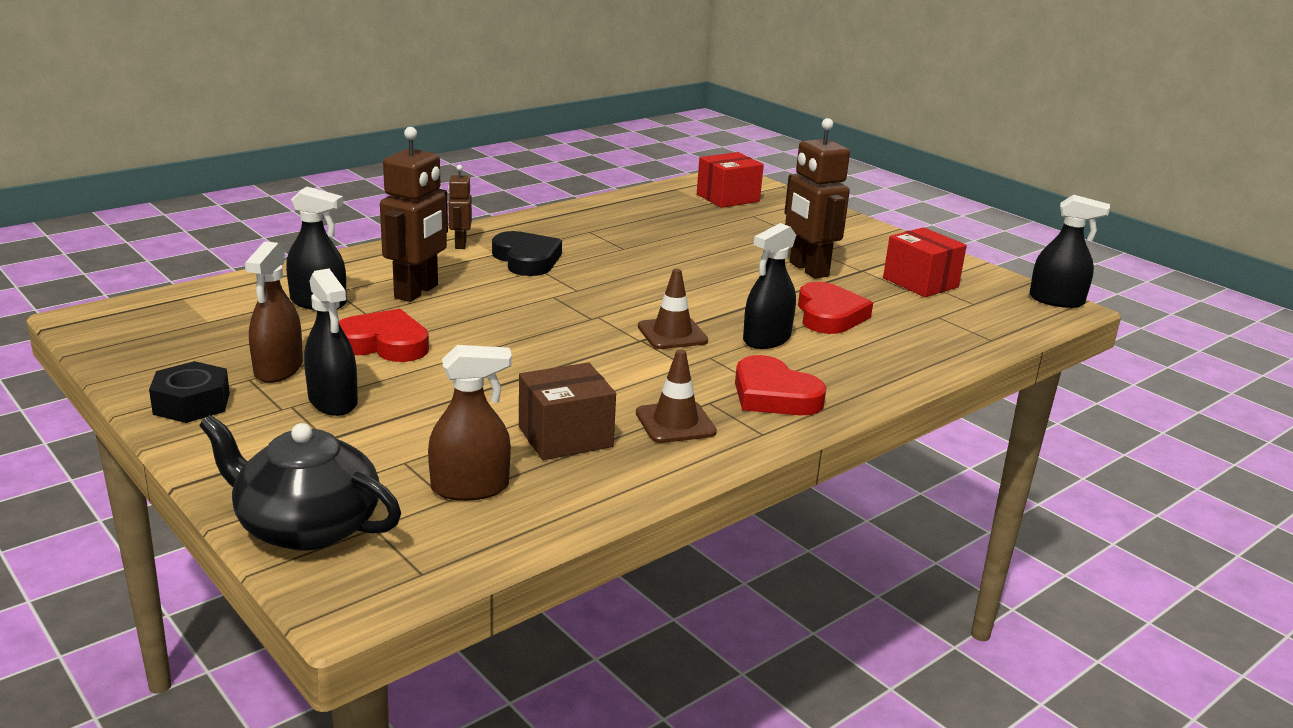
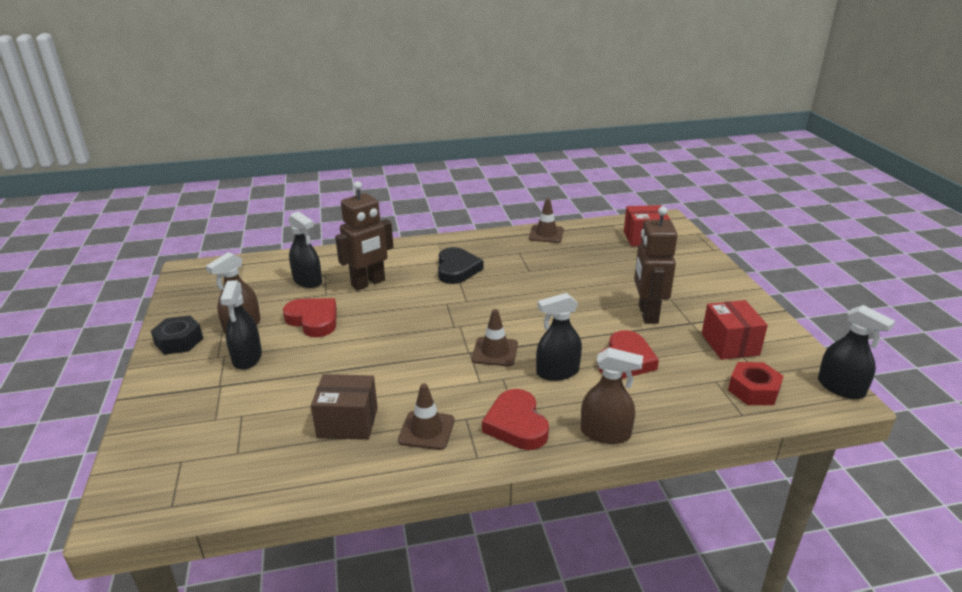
camera: 30 degrees right, 5 degrees up
black teapot [199,415,401,551] -> none
brown spray bottle [428,345,512,501] -> brown spray bottle moved to [581,348,643,444]
brown robot [448,165,472,249] -> none
none -> brown traffic cone [529,199,564,243]
none -> red nut [728,362,784,405]

